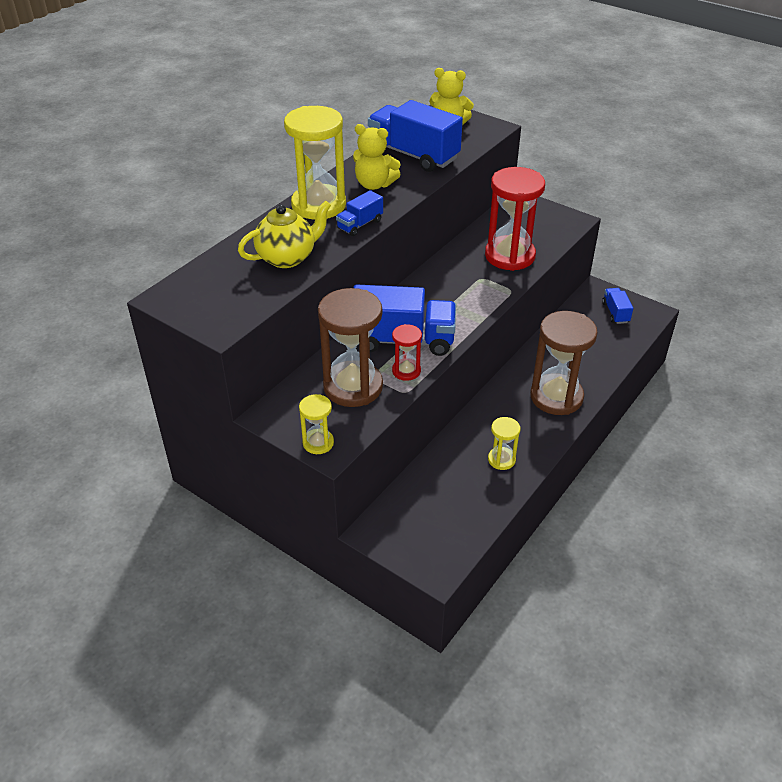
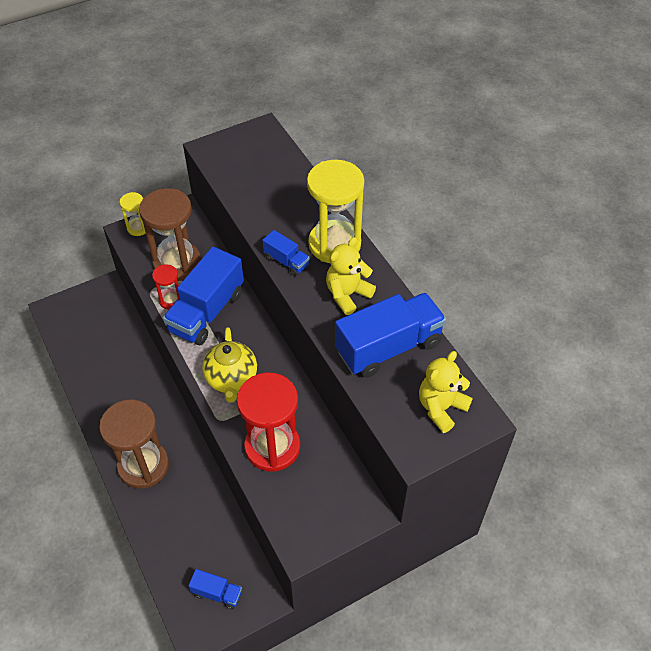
camera: 115 degrees right, 10 degrees up
yellow teapot [238,201,331,268] -> yellow teapot moved to [202,327,257,403]
blue truck [336,190,383,236] -> blue truck turned 150 degrees clockwise [262,230,310,276]
yellow hourglass [488,417,520,470] -> none

